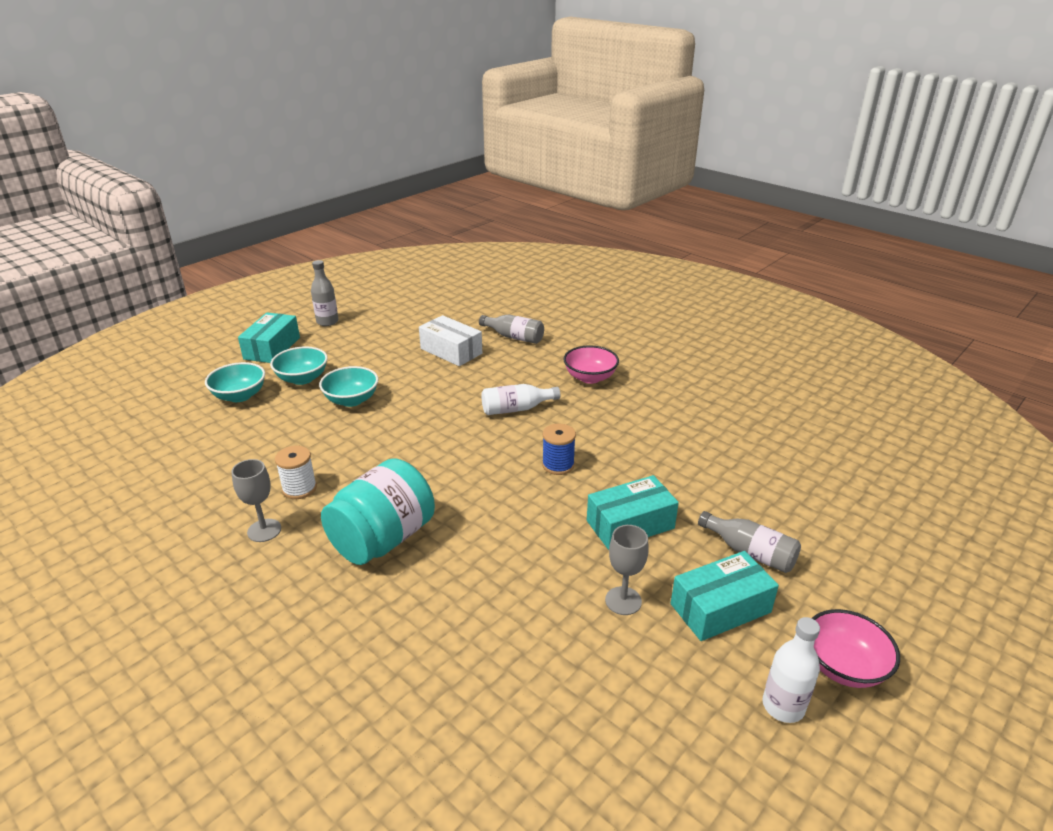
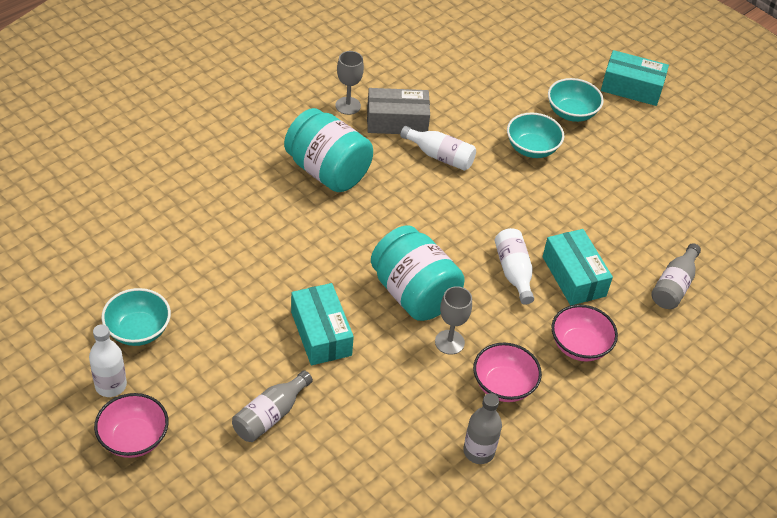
camera: 90 degrees right, 15 degrees up
turquoise bowl [205,362,265,402] -> turquoise bowl moved to [101,288,171,346]
white spool [275,446,317,499] -> grey box [367,88,430,134]
grey bottle [311,260,338,326] -> grey bottle moved to [463,393,502,464]
white box [419,315,482,366] -> none
blue spool [542,423,576,475] -> turquoise jar [371,225,465,321]
grey goblet [605,525,649,615] -> grey goblet moved to [435,286,472,355]
turquoise box [671,551,779,641] -> turquoise box moved to [543,229,613,305]
none -> white bottle [400,126,476,171]
none -> pink bowl [473,343,542,402]

